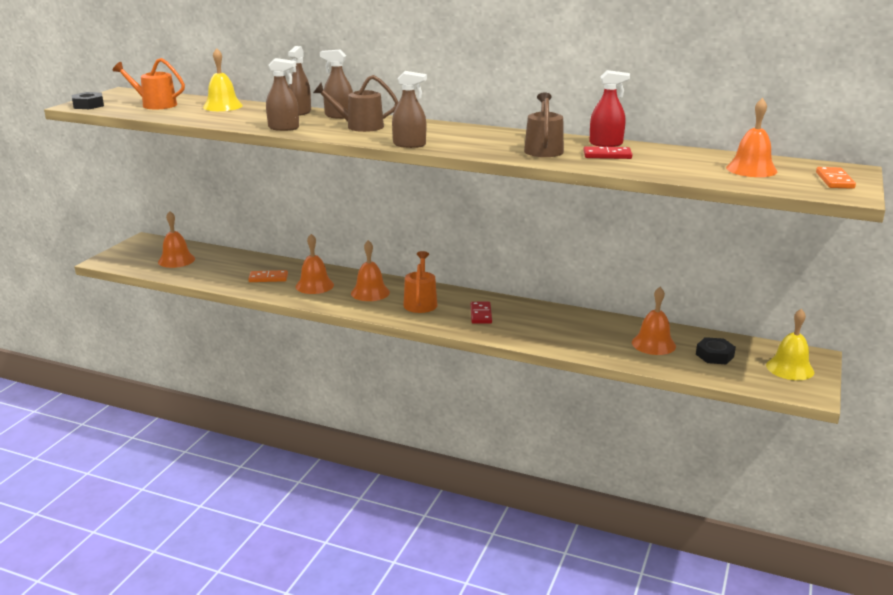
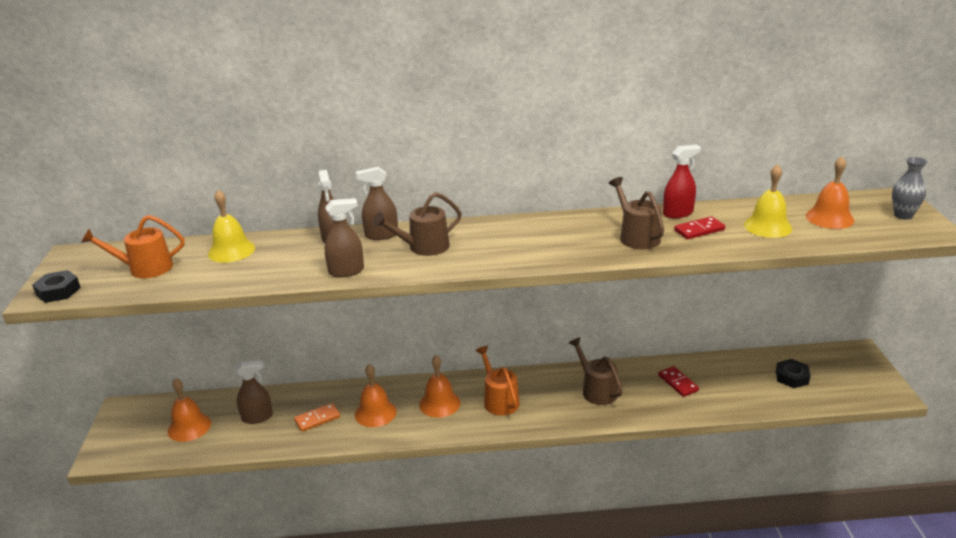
camera: 25 degrees left, 5 degrees up
brown spray bottle [392,71,427,148] -> brown spray bottle moved to [236,360,273,424]
red domino [471,302,492,324] -> red domino moved to [658,366,699,397]
orange bell [632,287,676,355] -> none
yellow bell [766,309,814,380] -> yellow bell moved to [744,164,792,238]
orange domino [816,167,856,189] -> grey vase [892,157,928,220]
none -> brown watering can [569,337,623,405]

